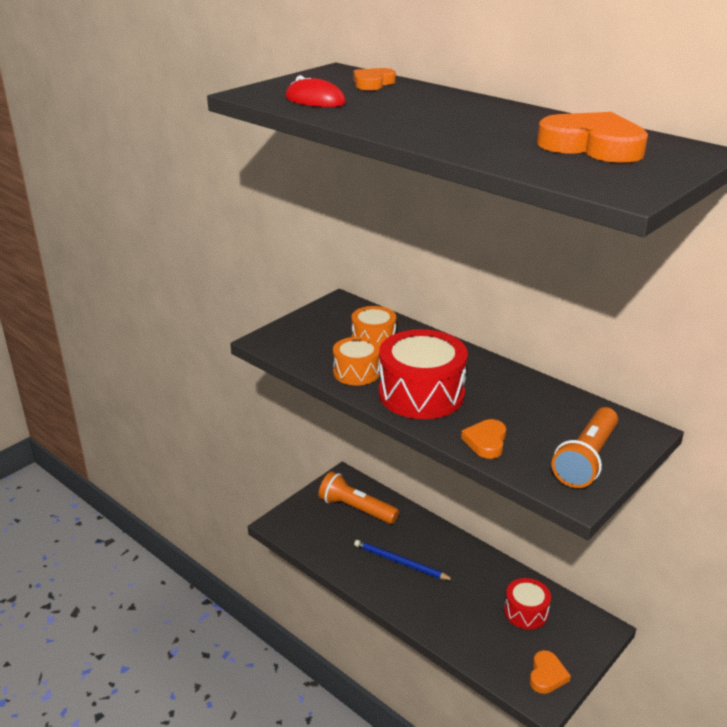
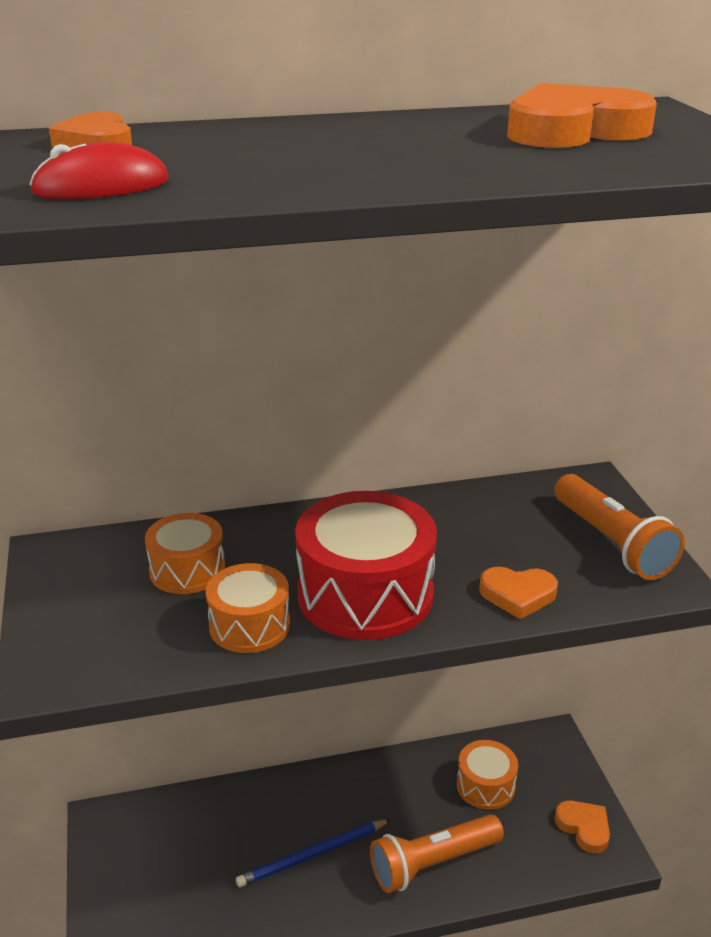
camera: 55 degrees left, 0 degrees up
orange flashlight [319,471,399,524] -> orange flashlight moved to [370,814,504,893]
orange heart [461,419,506,459] -> orange heart turned 45 degrees counterclockwise [479,567,558,619]
red drum [504,578,551,629] -> orange drum [457,740,518,810]

